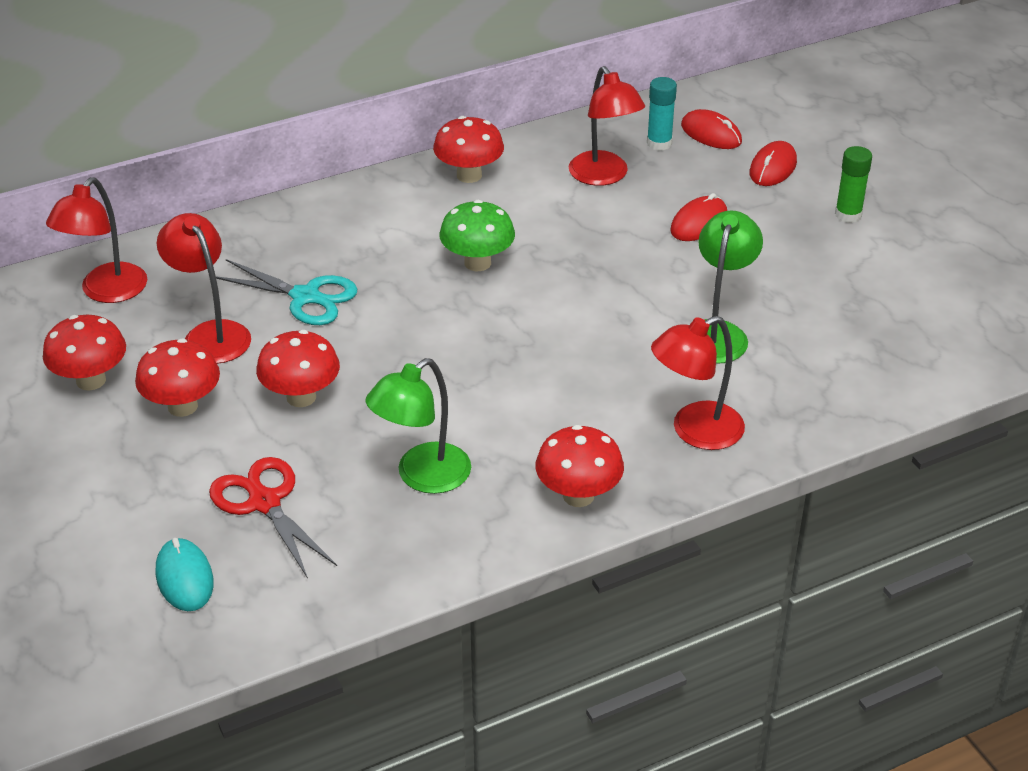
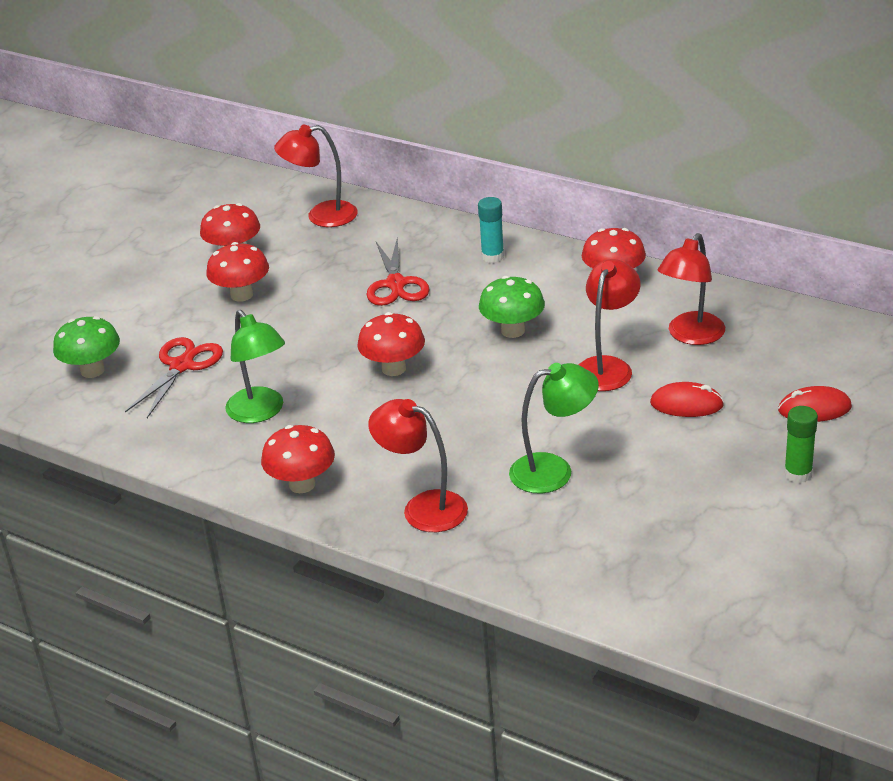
camera: 60 degrees right, 5 degrees down
turquoise mouse [156,538,214,611] -> green mushroom [53,316,120,378]
red lamp [157,213,251,364] -> red lamp moved to [578,259,641,391]
turquoise scissors [216,259,358,325] -> red scissors [366,238,430,306]
red mushroom [256,330,340,407] -> red mushroom moved to [357,312,425,376]
green lamp [365,358,471,494] -> green lamp turned 135 degrees counterclockwise [225,310,285,423]
turquoise glue stick [647,77,677,151] -> turquoise glue stick moved to [478,197,504,263]
red mouse [681,109,742,149] -> none

